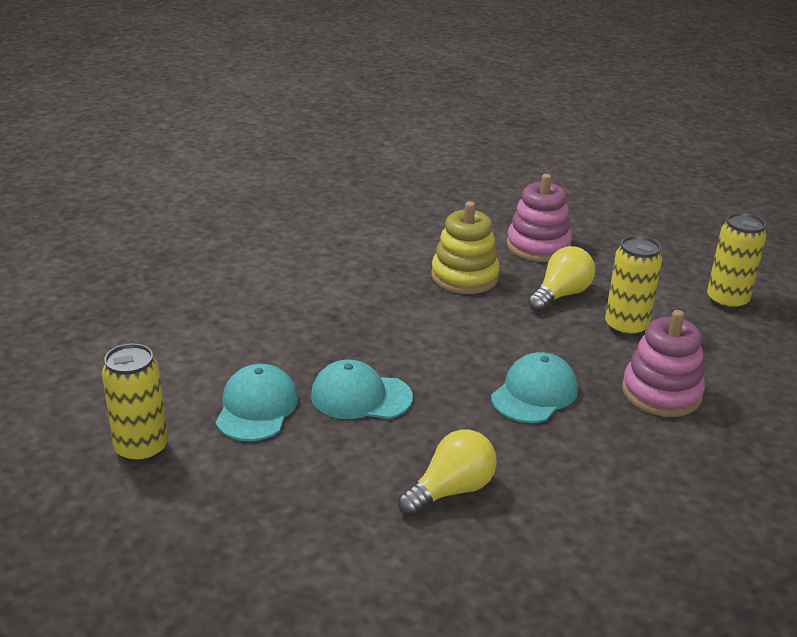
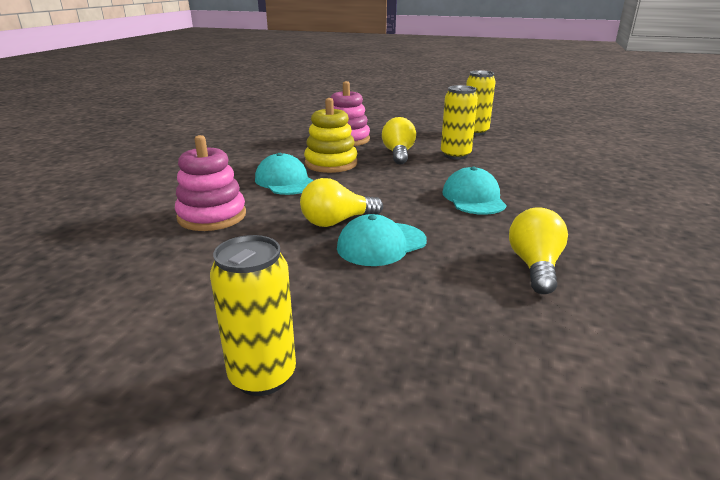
camera: 40 degrees left, 5 degrees down
turquoise cap [215,364,298,441] -> turquoise cap moved to [255,153,314,195]
pink stacking toy [622,310,705,417] -> pink stacking toy moved to [175,135,246,231]
none -> yellow light bulb [300,178,383,227]

